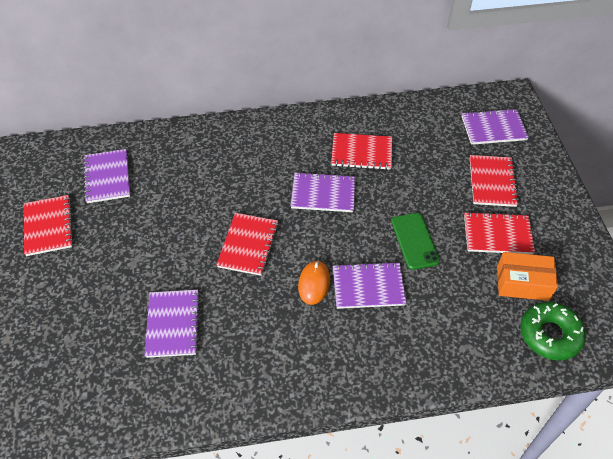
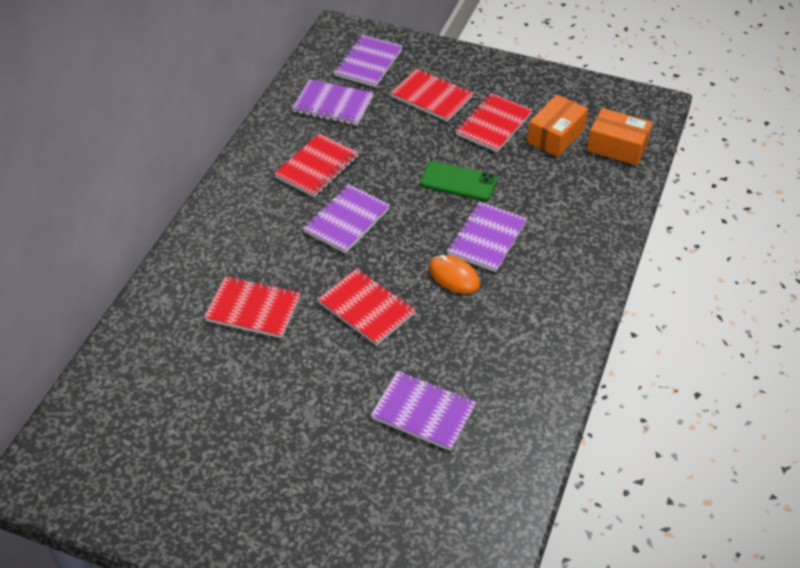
camera: 60 degrees left, 5 degrees down
red notebook [24,195,74,256] -> red notebook moved to [204,276,301,338]
purple notebook [83,149,130,203] -> purple notebook moved to [292,79,373,126]
green donut [521,302,586,361] -> orange box [587,108,652,166]

